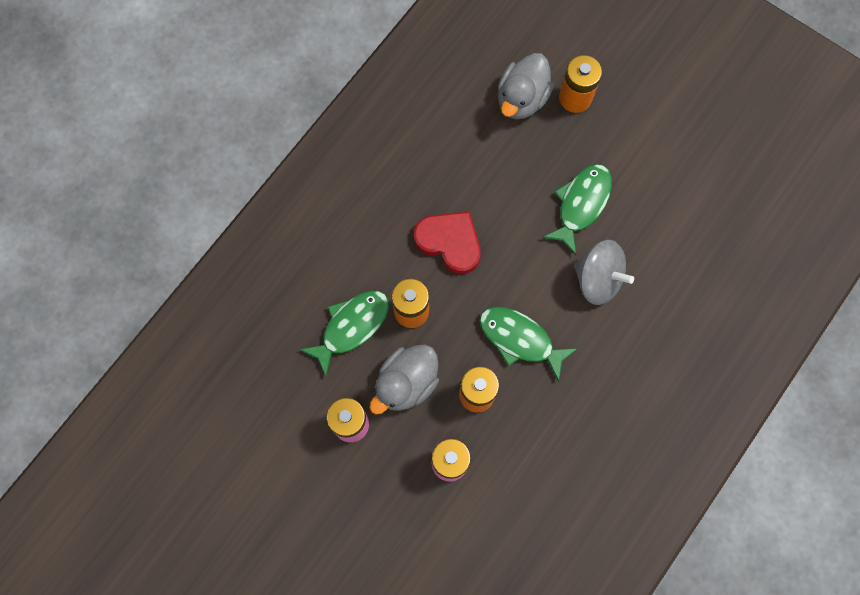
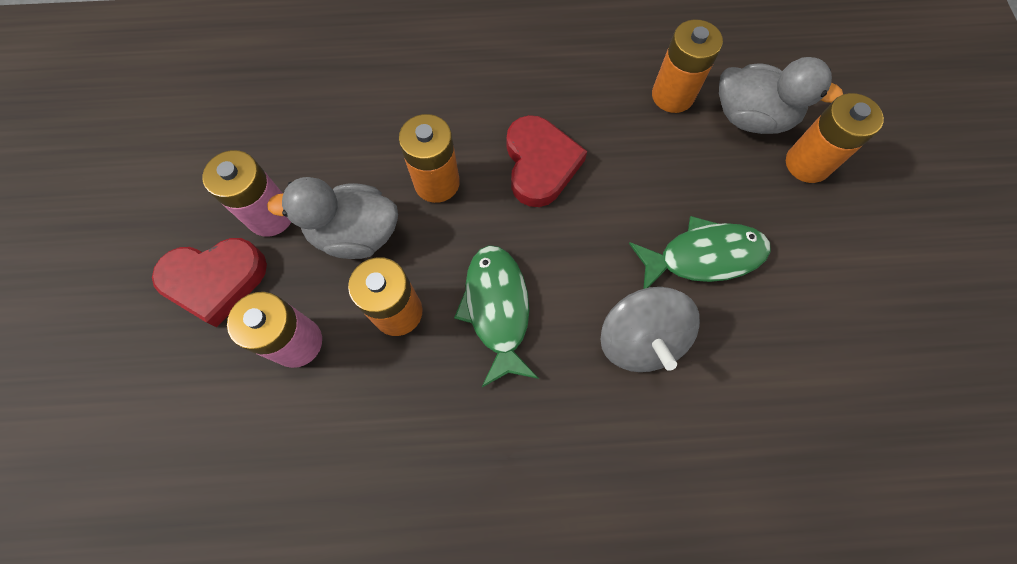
camera: 50 degrees right, 5 degrees down
green fish [299,290,389,377] -> none
grey duck [498,53,554,119] -> grey duck turned 150 degrees counterclockwise [719,57,843,134]
none -> red heart [152,238,267,327]
none -> orange battery [652,20,723,113]

